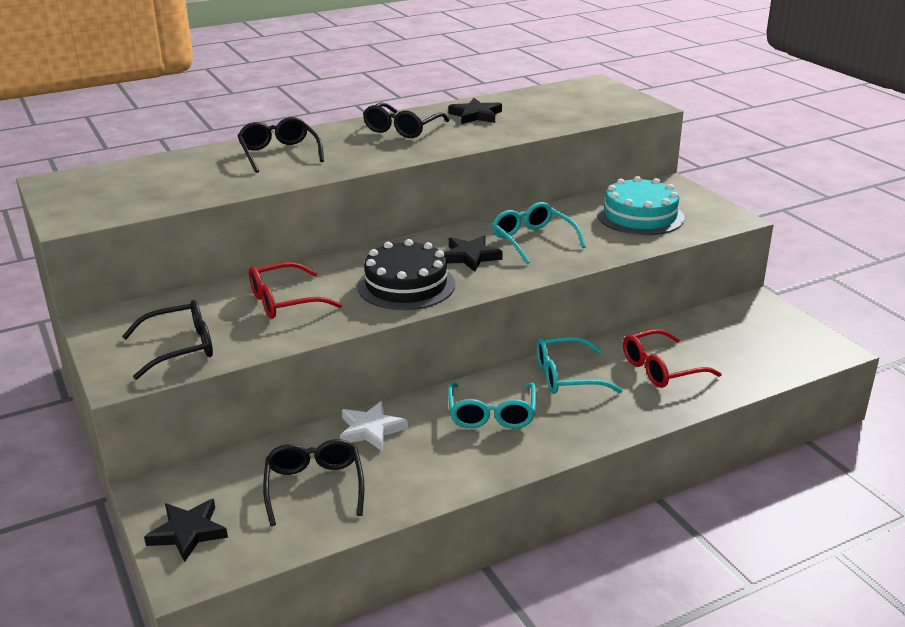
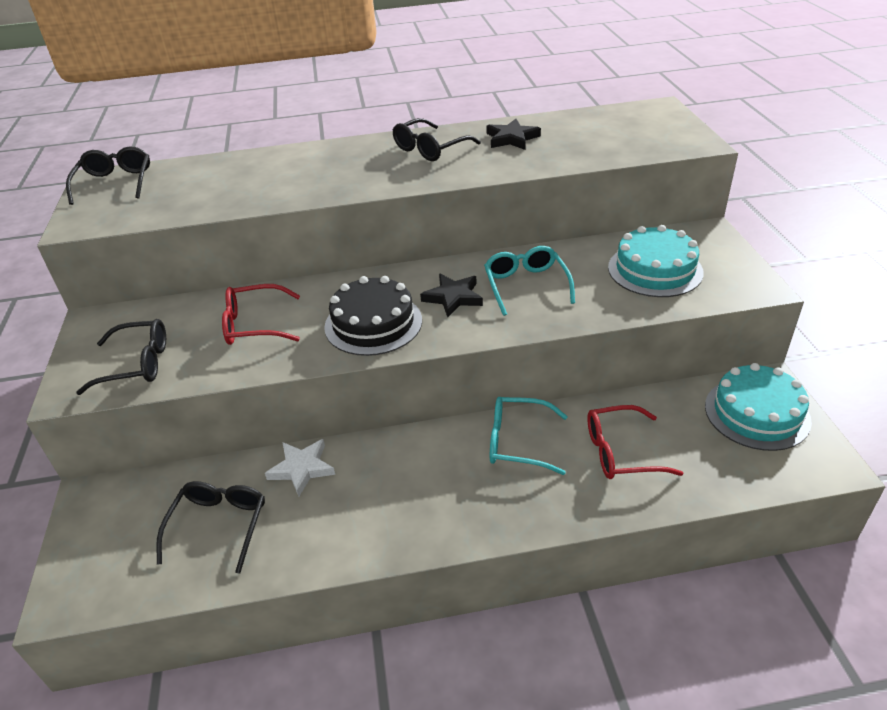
camera: 20 degrees right, 10 degrees up
black star [144,499,228,562] -> none
black glasses [237,117,324,173] -> black glasses moved to [66,147,150,205]
turquoise glasses [448,382,536,429] -> none
none -> turquoise cake [705,363,812,451]

